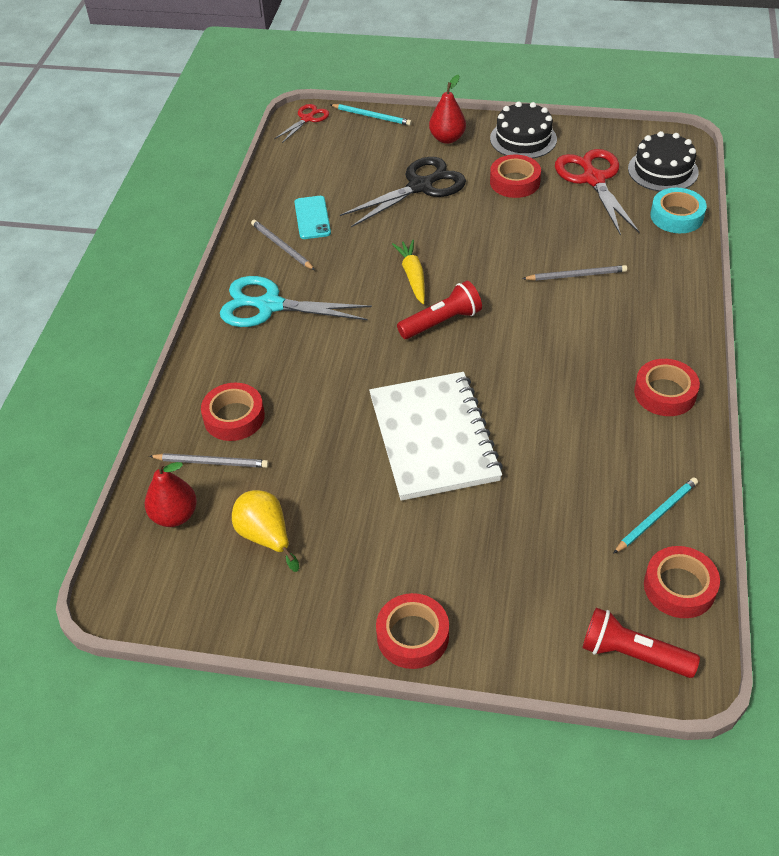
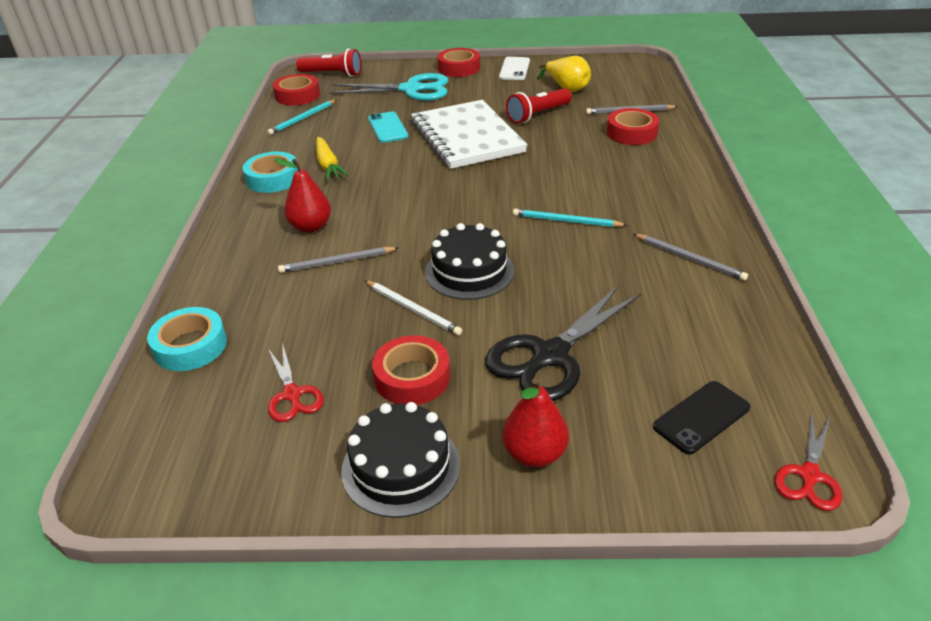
camera: 170 degrees right, 10 degrees down
red pear [145,462,197,527] -> red pear moved to [274,158,331,233]
turquoise scissors [220,276,372,327] -> turquoise scissors moved to [329,73,448,101]
turquoise phone [294,196,331,239] -> turquoise phone moved to [368,112,408,143]
turquoise pencil [330,104,412,126] -> turquoise pencil moved to [513,209,627,227]
yellow carrot [392,240,425,304] -> yellow carrot moved to [316,137,349,181]
red flashlight [397,281,482,339] -> red flashlight moved to [506,88,572,124]
red scissors [555,149,640,236] -> red scissors [268,346,324,422], size x0.55
black cake [628,131,699,192] -> black cake moved to [425,223,514,300]
red tape [634,359,700,416] -> turquoise tape [243,152,298,193]
none -> white pencil [364,280,462,336]
none -> white phone [499,57,530,80]
none -> black phone [653,381,751,454]

